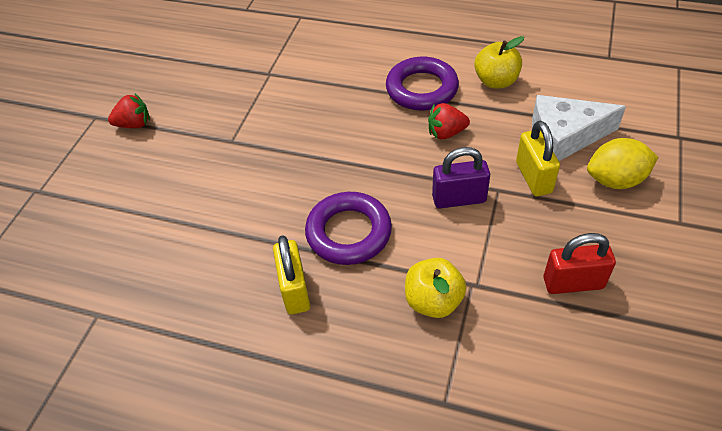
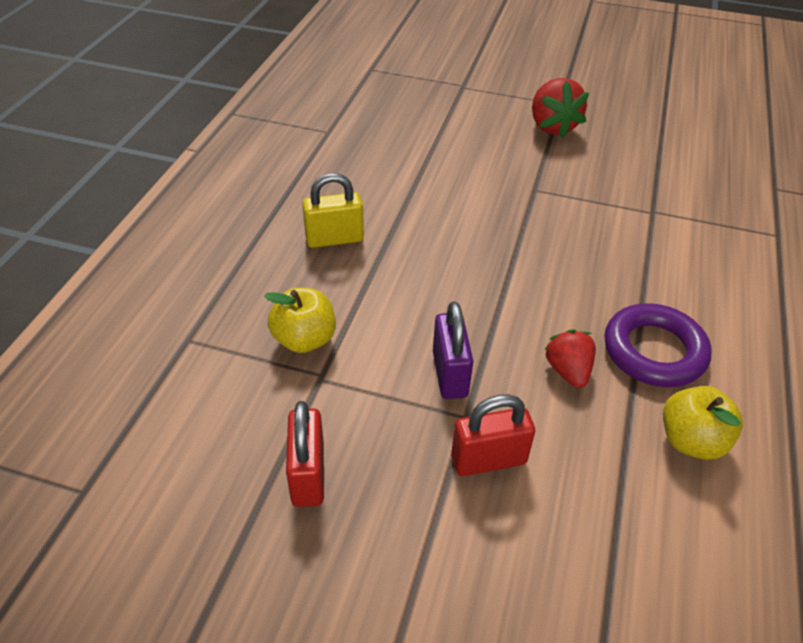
camera: 85 degrees right, 5 degrees down
red strawberry [108,94,150,128] -> red strawberry [532,78,589,138], size x1.56
purple ring [305,192,392,265] -> none
yellow padlock [516,121,560,196] -> red padlock [451,394,535,476]
white cheese [532,95,626,161] -> none
yellow lemon [587,138,658,189] -> none

